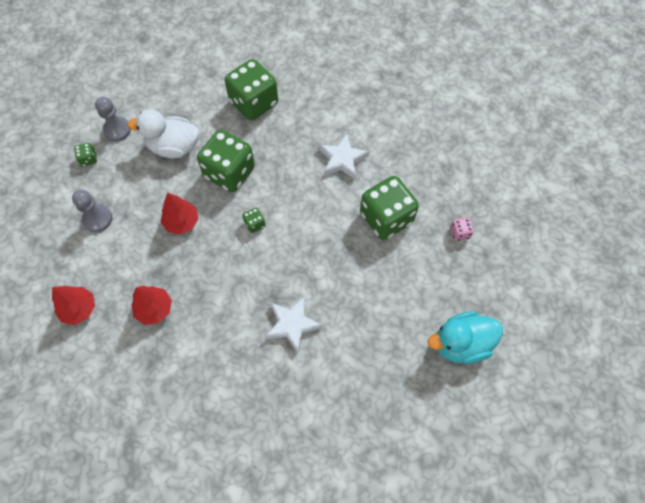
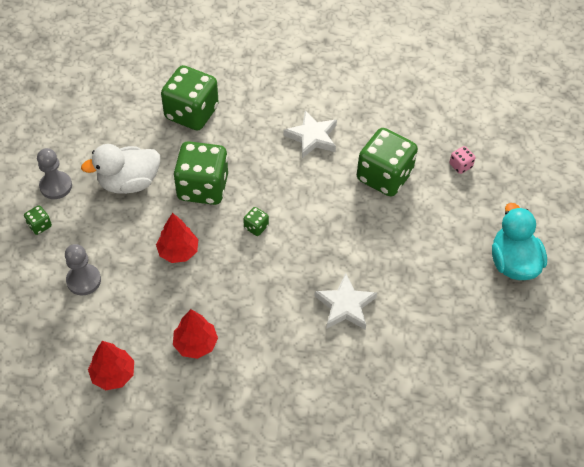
camera: 25 degrees left, 10 degrees down
turquoise duck [428,311,503,364] -> turquoise duck turned 120 degrees clockwise [492,203,547,280]

